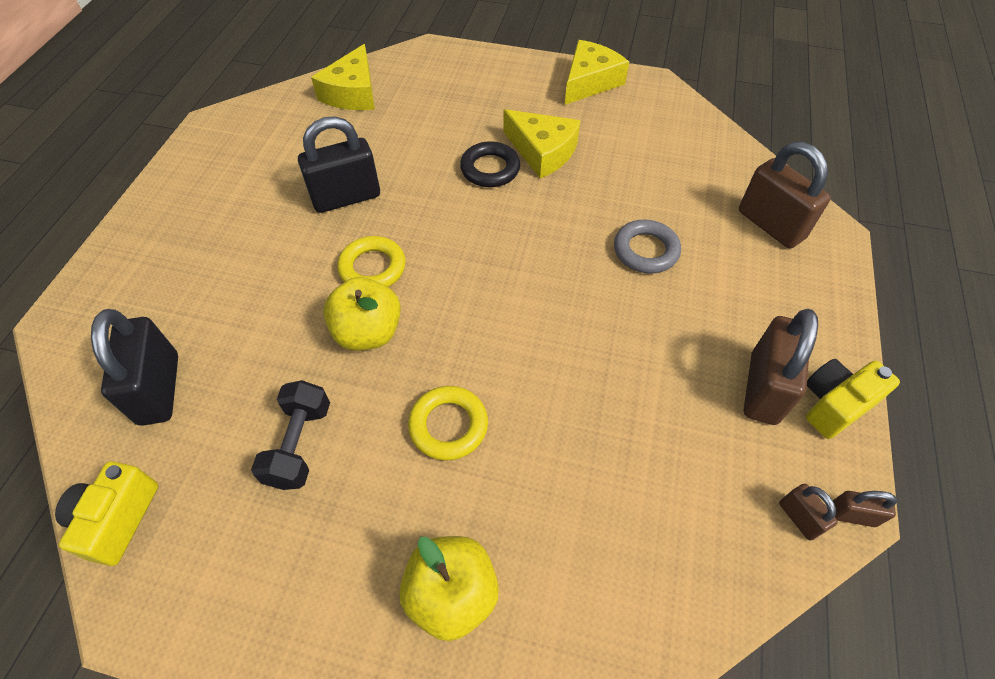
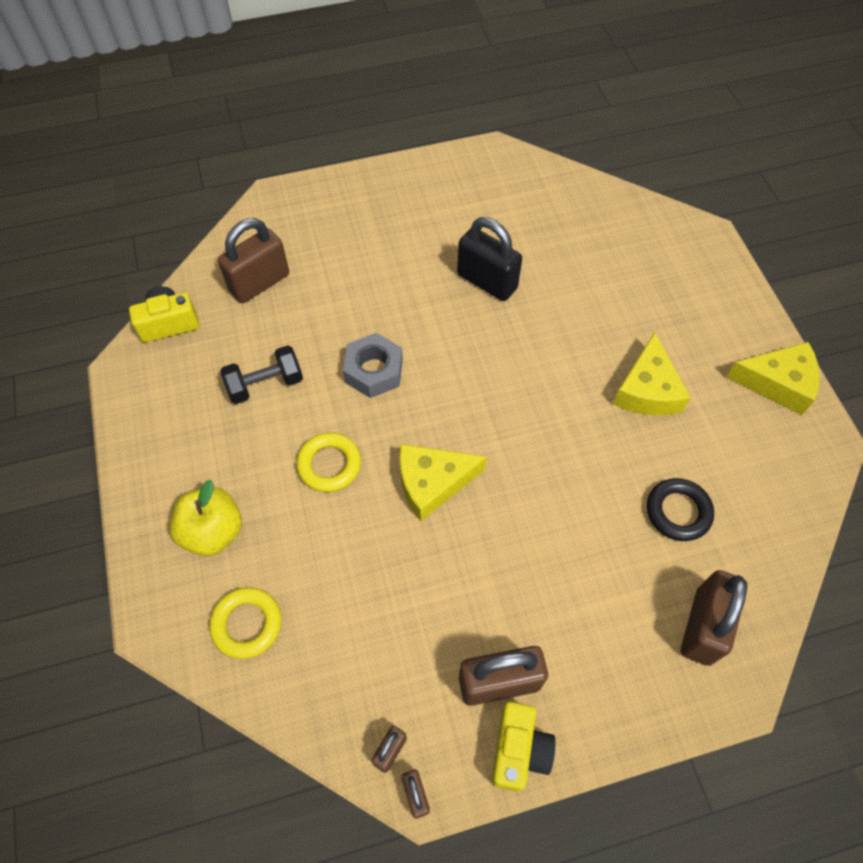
camera: 60 degrees right, 5 degrees up
black padlock [91,309,178,426] -> brown padlock [218,218,289,303]
yellow cheese [311,44,375,110] -> yellow cheese moved to [399,444,487,521]
yellow apple [323,277,401,351] -> grey nut [343,333,403,398]
yellow ring [337,236,406,287] -> yellow ring moved to [209,587,281,659]
black ring [460,141,520,187] -> black ring moved to [647,478,714,541]
grey ring [614,220,681,274] -> none
yellow camera [806,359,900,439] -> yellow camera turned 75 degrees clockwise [491,701,556,792]

